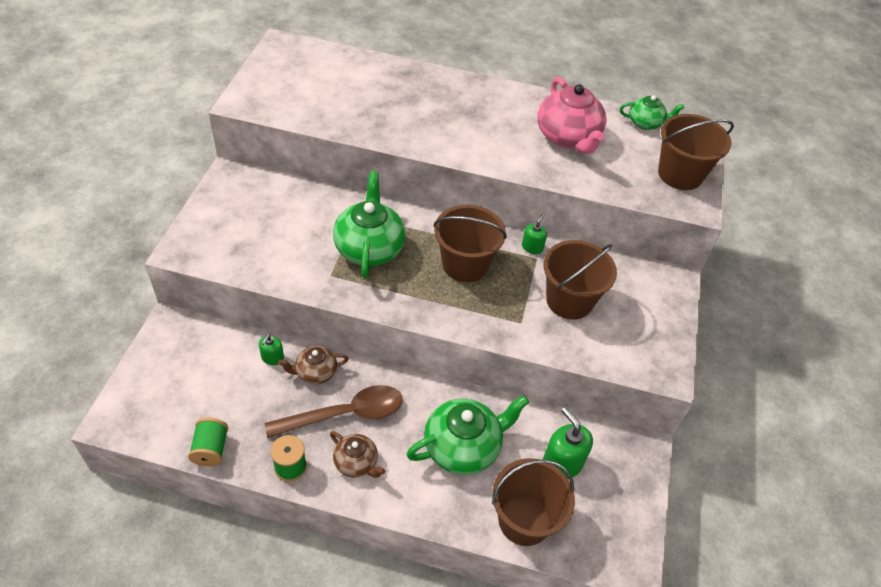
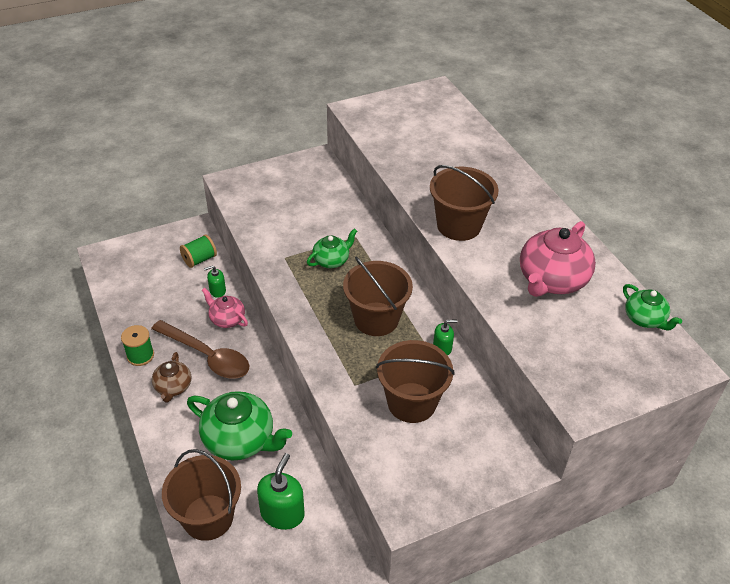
camera: 55 degrees right, 5 degrees down
green spool [188,418,228,467] -> green spool moved to [180,234,217,268]
brown teapot [278,346,349,384] -> pink teapot [202,288,248,328]
green teapot [333,171,405,278] -> green teapot [307,228,357,268], size x0.56
brown bucket [658,114,734,190] -> brown bucket moved to [430,165,499,241]

